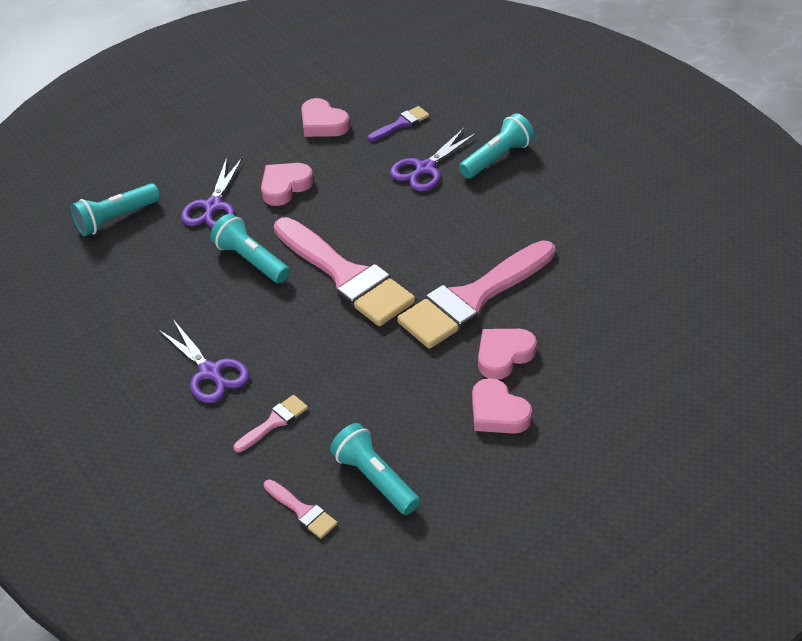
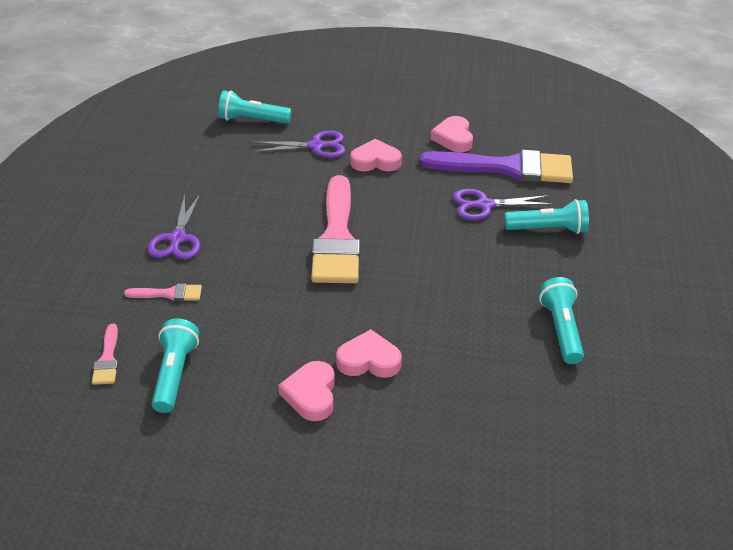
camera: 40 degrees right, 5 degrees down
purple scissors [181,157,242,228] -> purple scissors turned 150 degrees counterclockwise [253,131,346,158]
turquoise flashlight [210,214,290,283] -> turquoise flashlight moved to [539,277,584,364]
purple brush [368,106,429,142] -> purple brush [419,150,573,183], size x2.36
pink brush [397,240,555,349] -> none

